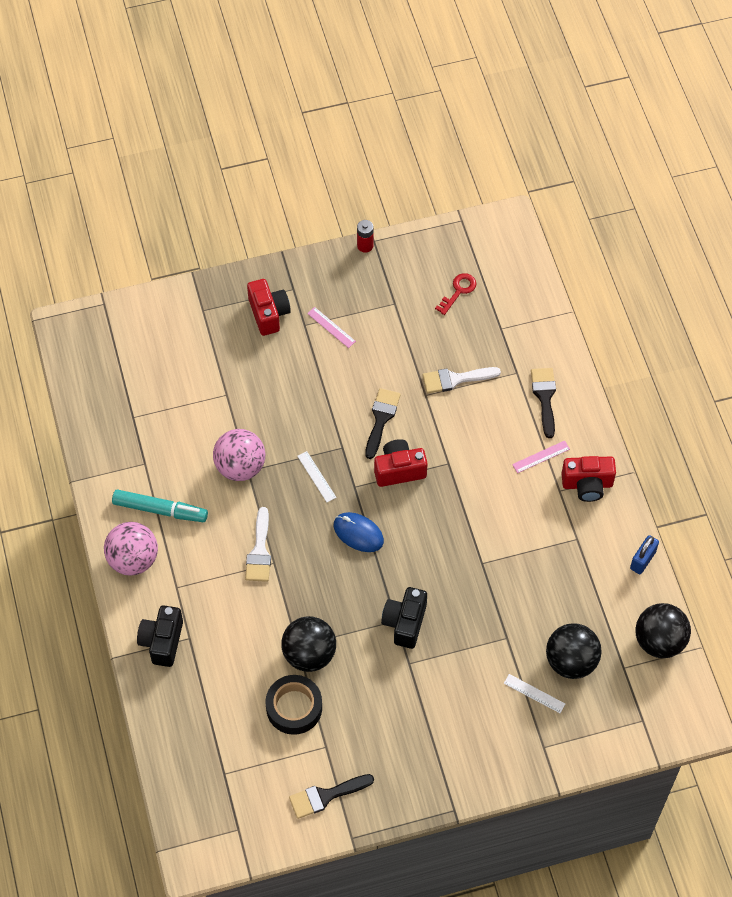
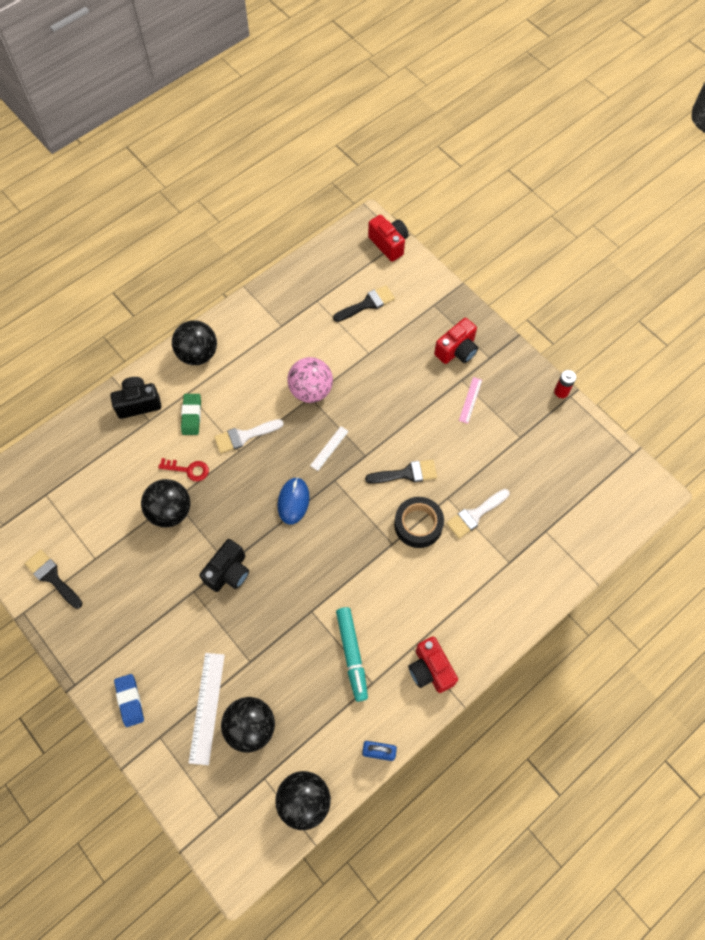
camera: 65 degrees right, 5 degrees up
pink ball [104,522,158,576] -> black ball [172,320,217,365]
turquoise marker [112,489,208,522] -> turquoise marker moved to [336,607,368,702]
black tape [266,675,322,735] -> black tape moved to [394,497,444,548]
red camera [374,439,428,487] -> red camera moved to [368,215,409,262]
black camera [381,587,427,649] -> black camera turned 135 degrees clockwise [199,539,249,592]
white brush [422,367,501,393] -> white brush turned 90 degrees counterclockwise [446,489,510,539]
red key [435,273,476,315] -> red key moved to [158,458,209,481]
white ruler [504,674,565,713] -> white ruler [189,653,225,765], size x1.80
pink ruler [512,440,570,473] -> none
black brush [531,368,556,438] -> black brush moved to [333,285,395,322]
none -> blue eraser [114,674,144,727]
none -> green eraser [181,394,201,435]

